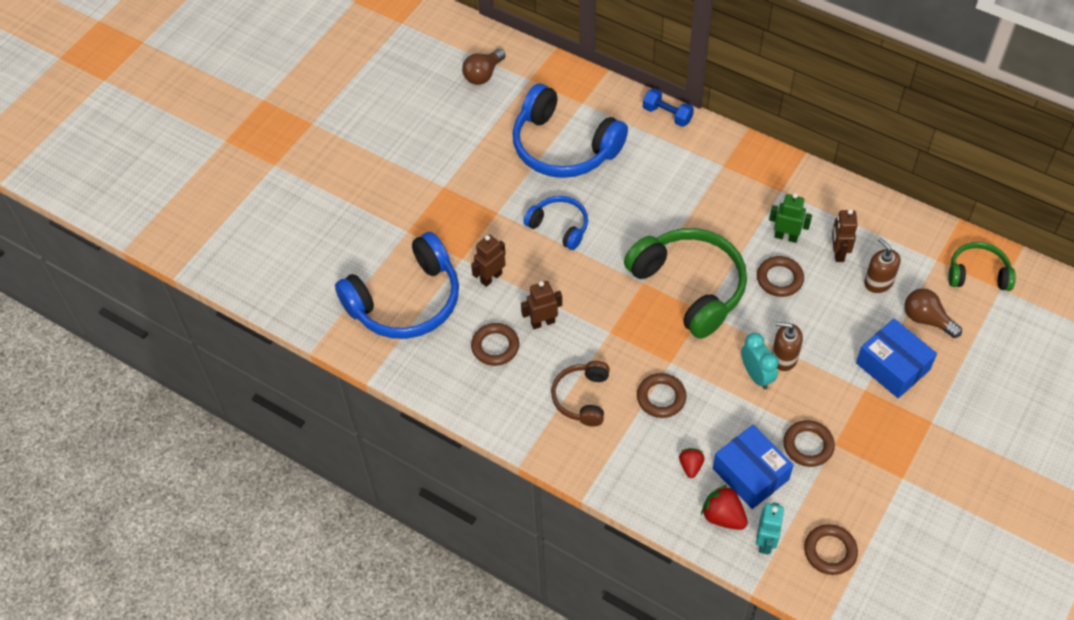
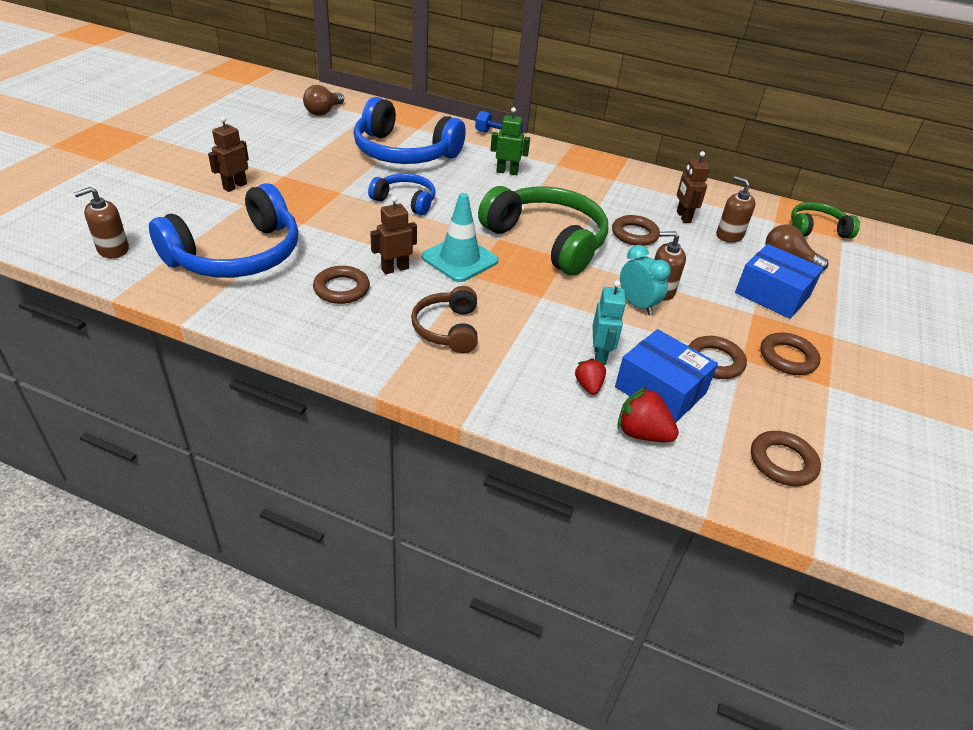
camera: 15 degrees left, 15 degrees down
brown robot [471,234,506,287] -> brown robot moved to [208,117,249,192]
brown ring [637,373,687,418] -> brown ring moved to [760,332,820,375]
turquoise robot [756,502,784,554] -> turquoise robot moved to [592,280,626,365]
green robot [769,193,812,243] -> green robot moved to [491,107,530,175]
none -> brown soap dispenser [74,187,129,258]
none -> turquoise traffic cone [421,193,499,282]

